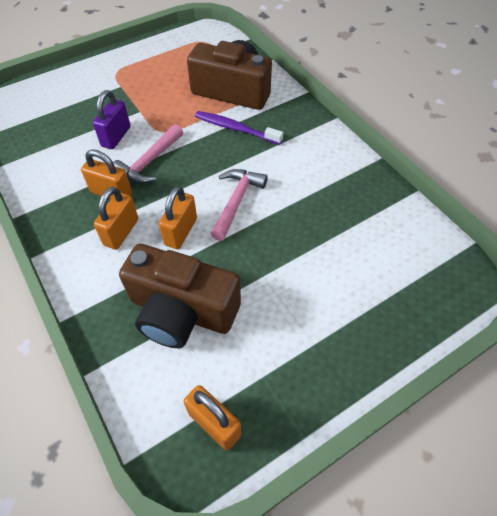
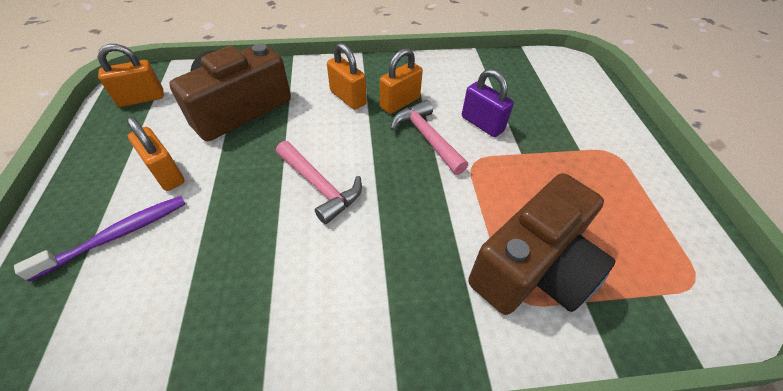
camera: 115 degrees right, 5 degrees down
orange padlock [159,186,197,249] -> orange padlock moved to [126,117,185,191]
purple toothbrush [195,111,283,145] -> purple toothbrush moved to [14,196,186,282]

